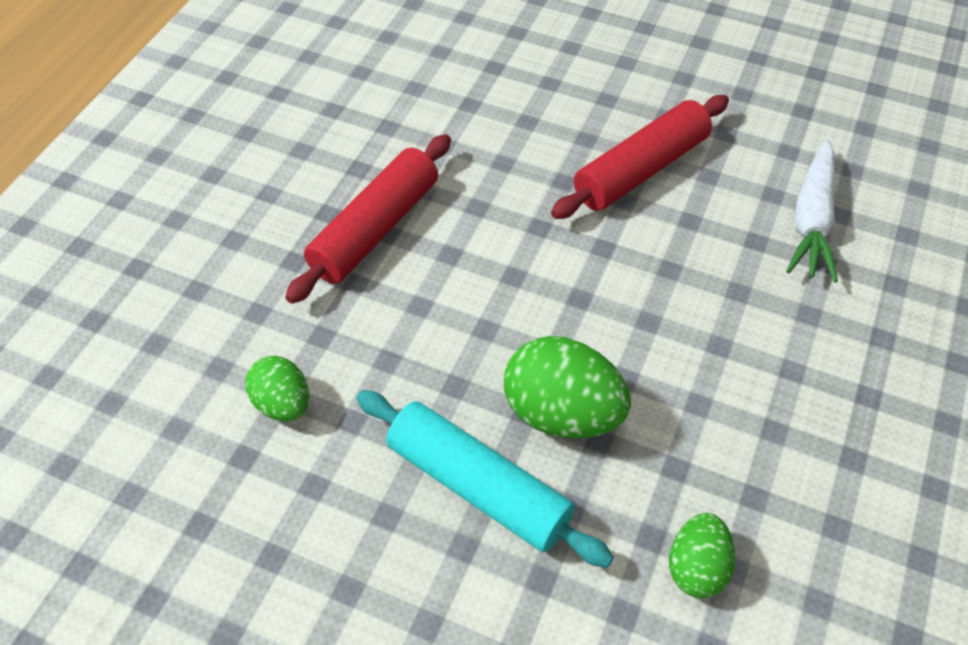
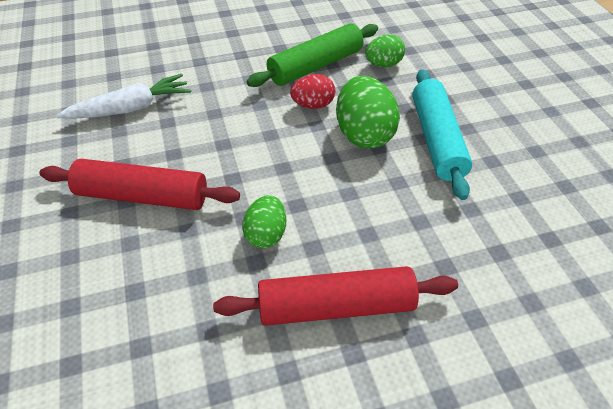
camera: 130 degrees left, 5 degrees down
green egg [246,356,309,421] -> green egg moved to [242,195,286,248]
none -> green rolling pin [247,23,378,87]
none -> red egg [290,74,335,109]

